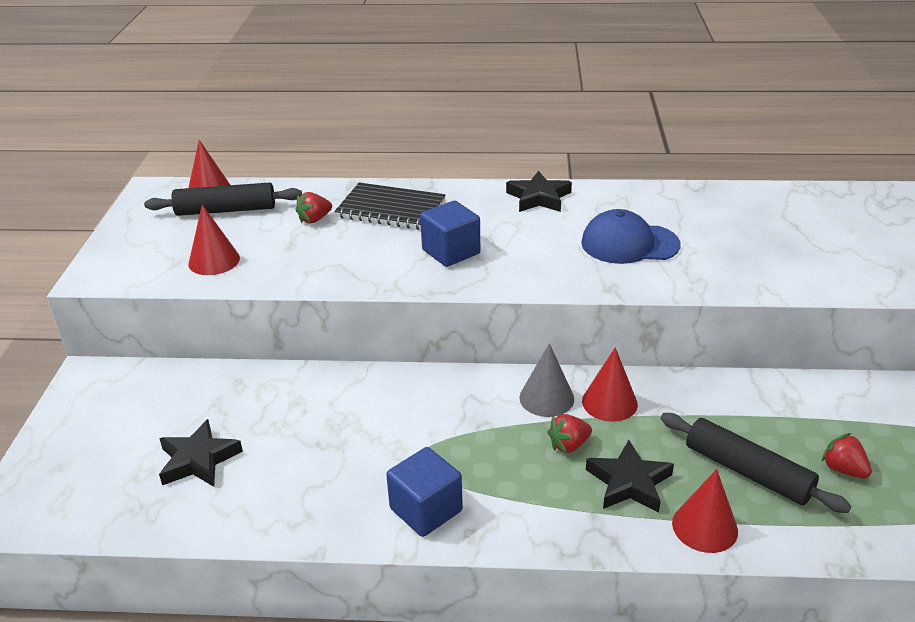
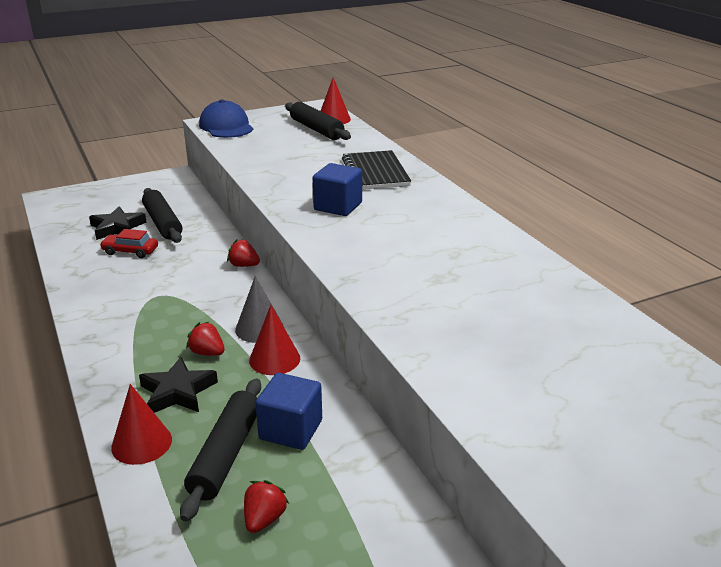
camera: 60 degrees right, 5 degrees down
red cone [188,204,240,275] -> none
red strawberry [296,192,332,223] -> red strawberry moved to [227,239,260,267]
blue cube [386,447,463,537] -> blue cube moved to [255,373,322,450]
black star [506,171,572,212] -> none
blue cap [581,209,680,264] -> blue cap moved to [199,100,253,138]
none -> red car [100,229,158,258]
none -> black rolling pin [142,188,182,243]

